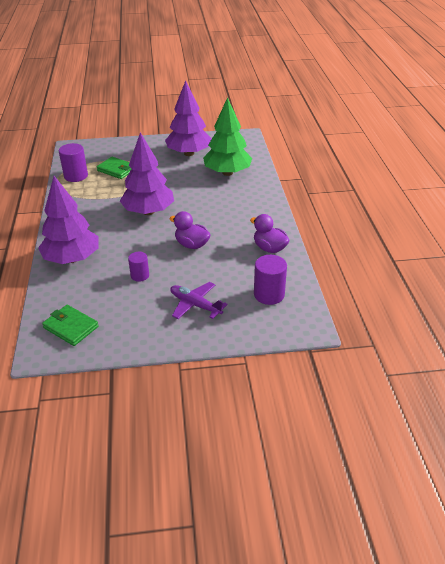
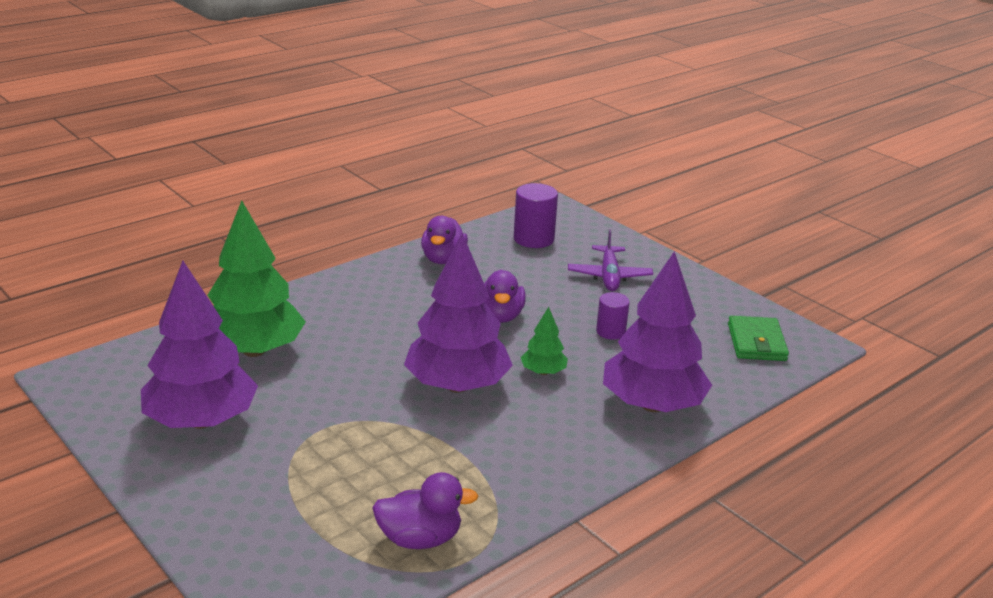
camera: 125 degrees left, 10 degrees down
purple cylinder [59,143,88,182] -> purple duck [372,472,478,549]
green wallet [96,157,131,179] -> none
none -> green tree [521,307,568,375]

